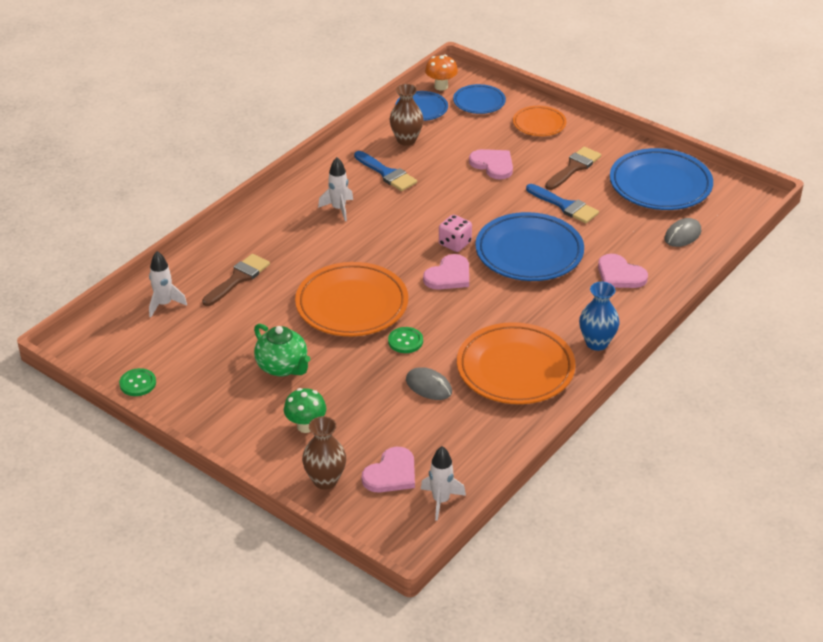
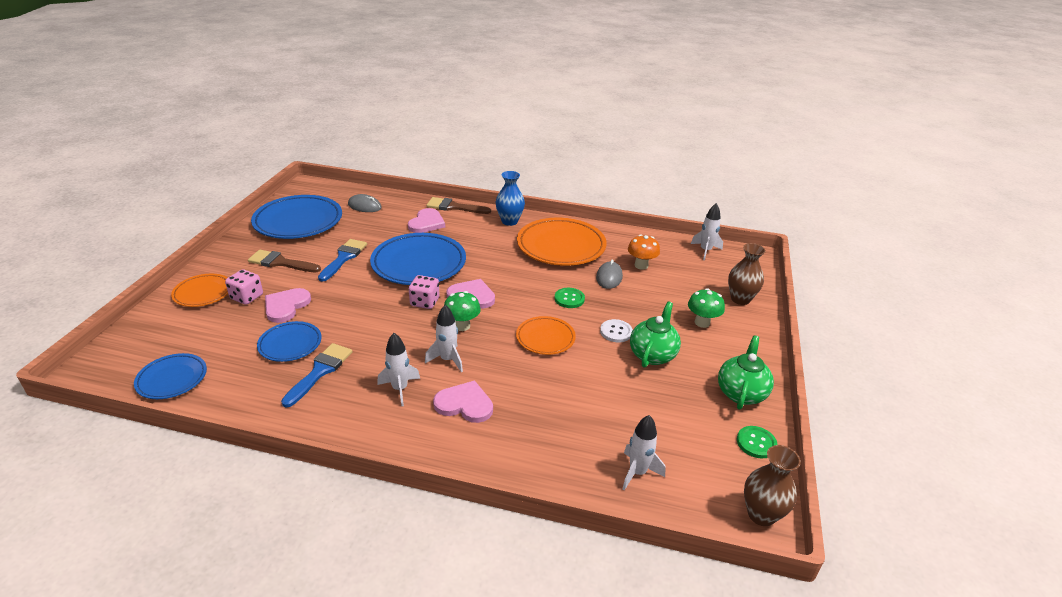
camera: 115 degrees left, 5 degrees down
brown brush [202,254,270,306] -> brown brush moved to [426,197,491,214]
orange plate [295,262,408,336] -> orange plate [516,316,576,355], size x0.55
pink heart [362,447,415,493] -> pink heart moved to [433,380,493,423]
brown vase [389,84,424,146] -> brown vase moved to [744,445,801,526]
orange mushroom [425,55,458,91] -> orange mushroom moved to [628,234,660,270]
blue plate [453,84,506,114] -> blue plate moved to [257,321,322,362]
none -> pink dice [225,269,263,305]
none -> white rocket [425,305,463,372]
none -> green mushroom [444,291,481,331]
none -> white button [600,319,633,342]
none -> green teapot [718,335,774,410]

